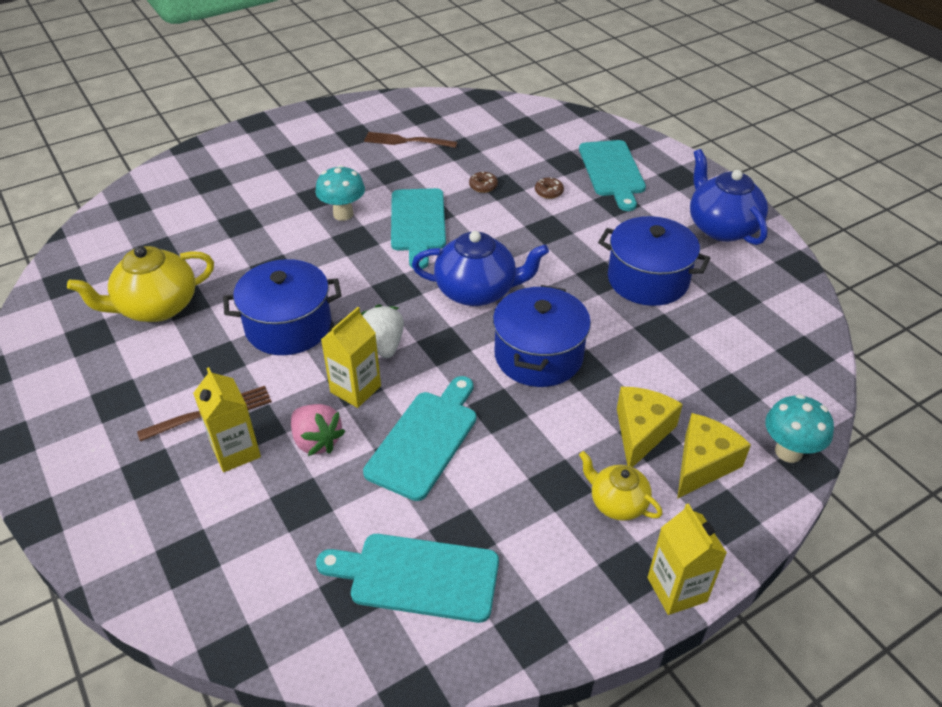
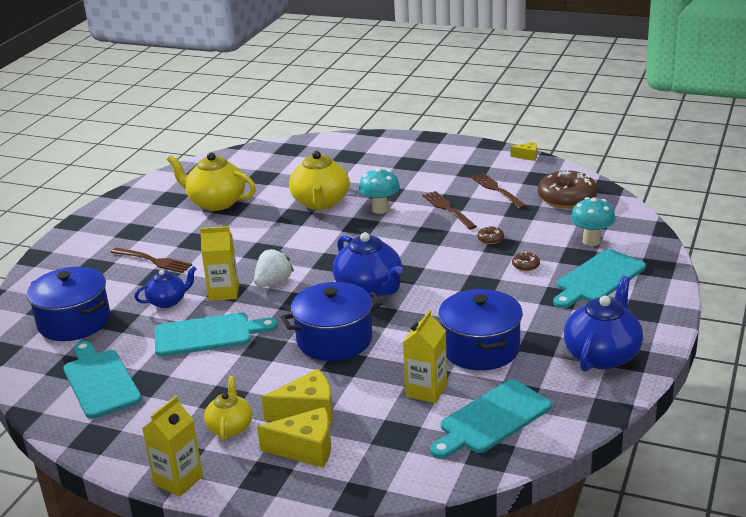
camera: 55 degrees right, 15 degrees down
yellow carton [193,367,261,472] -> yellow carton moved to [403,310,447,403]
blue pot [223,259,342,355] -> blue pot moved to [27,267,110,341]
pink strawberry [291,404,345,456] -> blue teapot [134,266,197,308]
turquoise cutting board [391,188,446,269] -> turquoise cutting board moved to [430,380,551,459]
turquoise mushroom [765,394,834,463] -> turquoise mushroom moved to [571,197,616,246]
none -> yellow teapot [289,151,349,210]
none -> brown fork [422,191,477,230]
none -> yellow cheese [511,142,537,161]
none -> brown donut [538,171,597,209]

